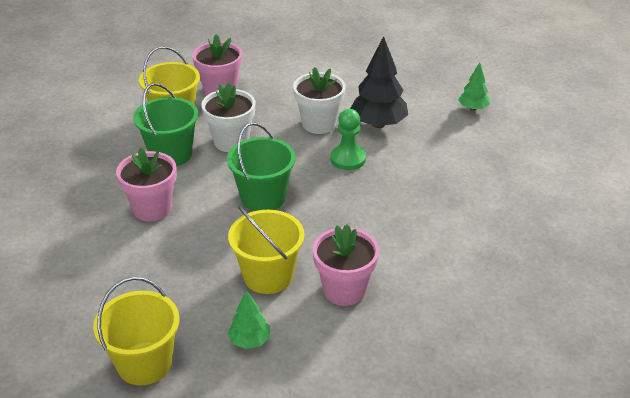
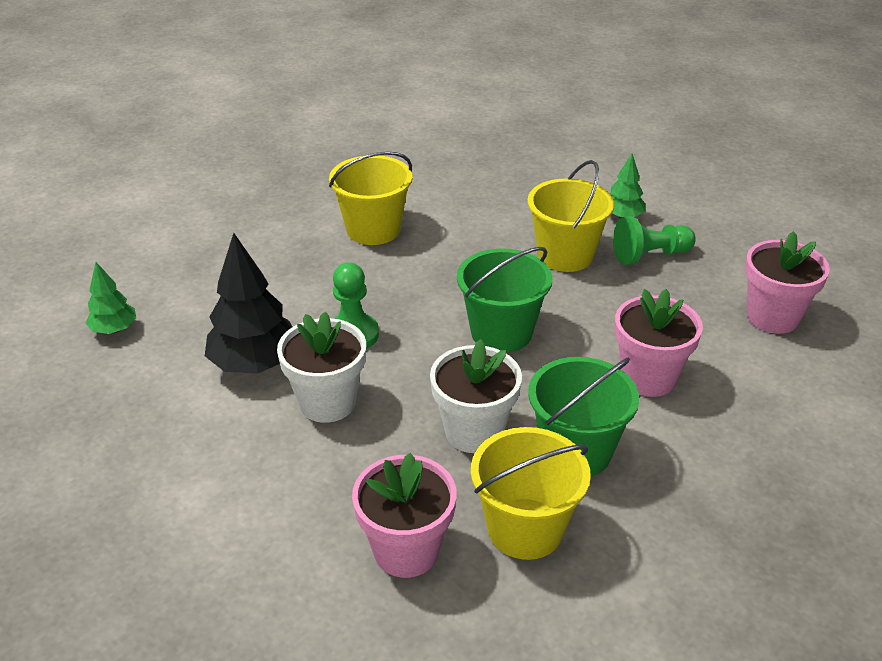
camera: 145 degrees left, 0 degrees up
yellow bucket [93,277,180,386] -> yellow bucket moved to [329,151,412,245]
pink flower pot [313,224,379,306] -> pink flower pot moved to [745,231,830,334]
none -> green pawn [613,217,696,265]

